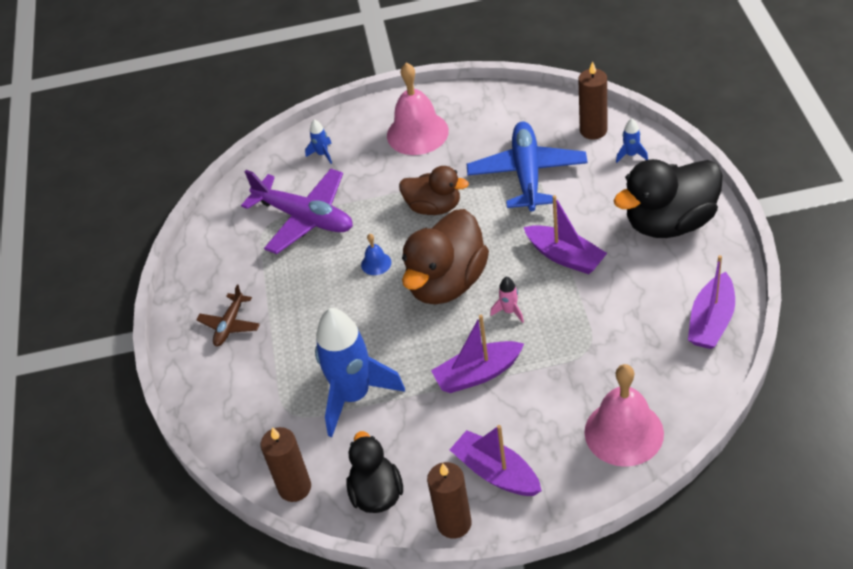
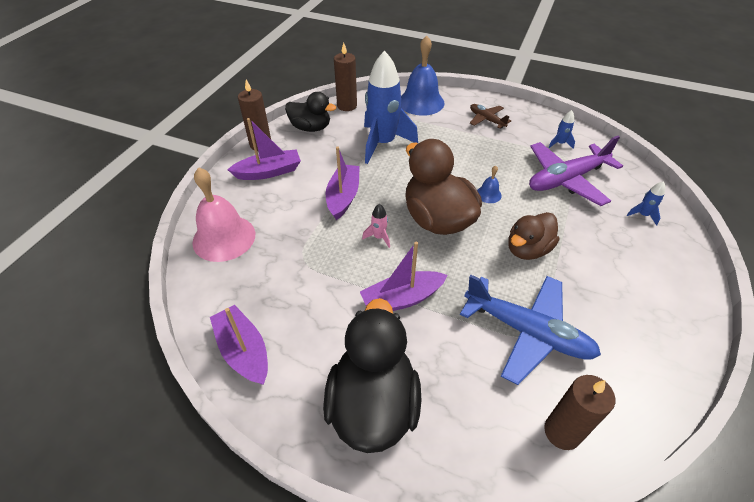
camera: 115 degrees right, 0 degrees up
pink bell [387,63,449,155] -> none
blue rocket [616,119,648,163] -> blue rocket moved to [548,110,575,149]
none -> blue bell [401,36,444,116]

